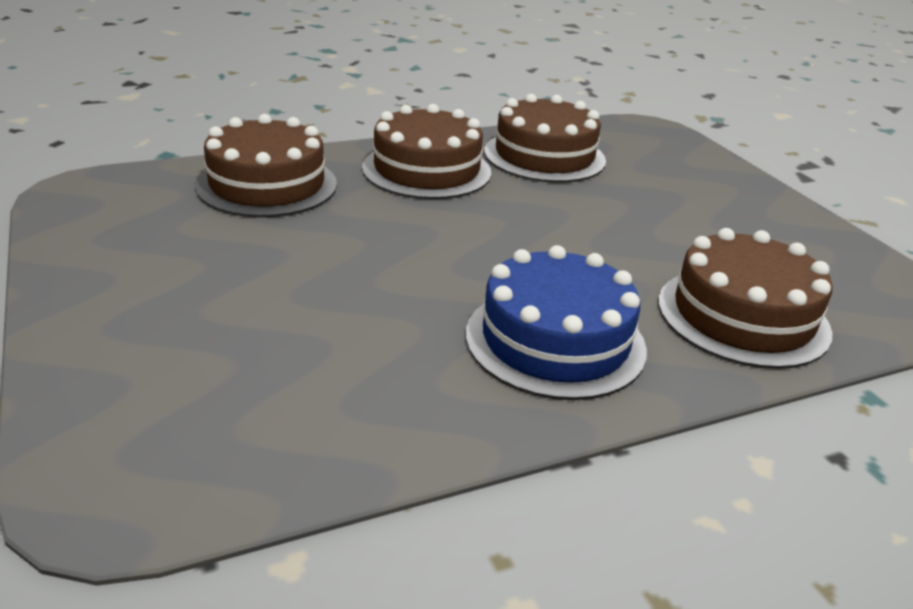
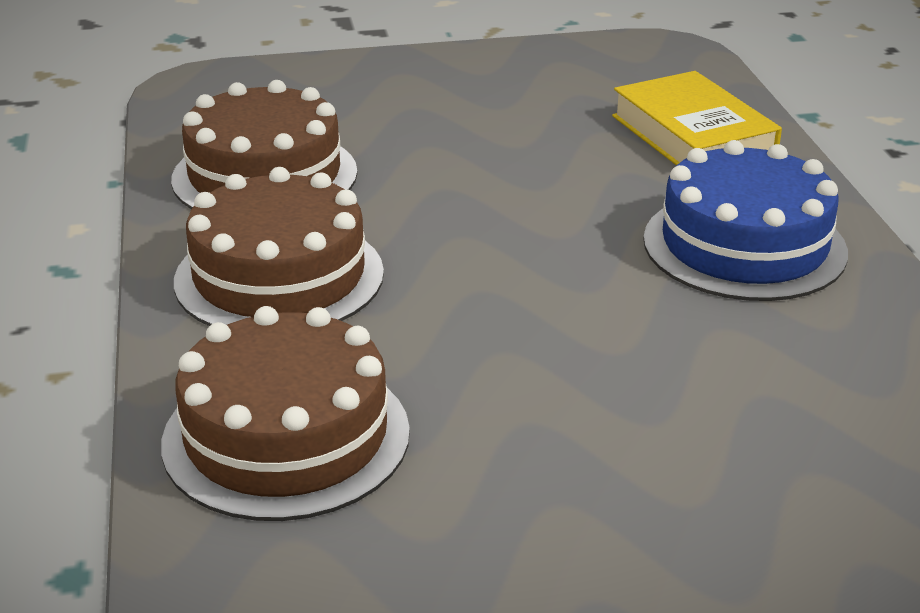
camera: 75 degrees left, 0 degrees up
brown cake [658,228,832,369] -> yellow book [612,71,782,165]

